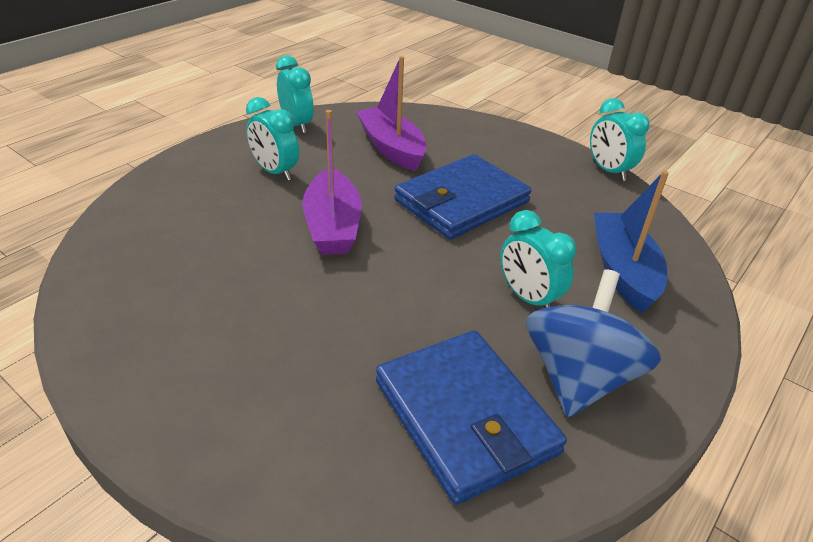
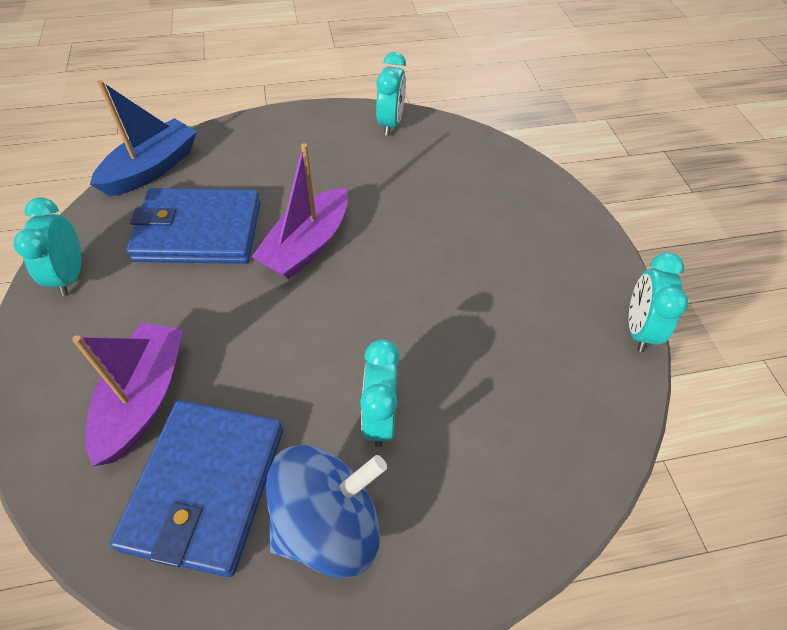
camera: 40 degrees right, 15 degrees up
turquoise clock [246,97,299,181] -> turquoise clock moved to [13,198,81,296]
purple boat [356,56,427,171] -> purple boat moved to [72,323,184,466]
blue wallet [394,154,532,239] -> blue wallet moved to [127,188,261,264]
blue boat [594,170,669,313] -> blue boat moved to [90,80,197,196]

